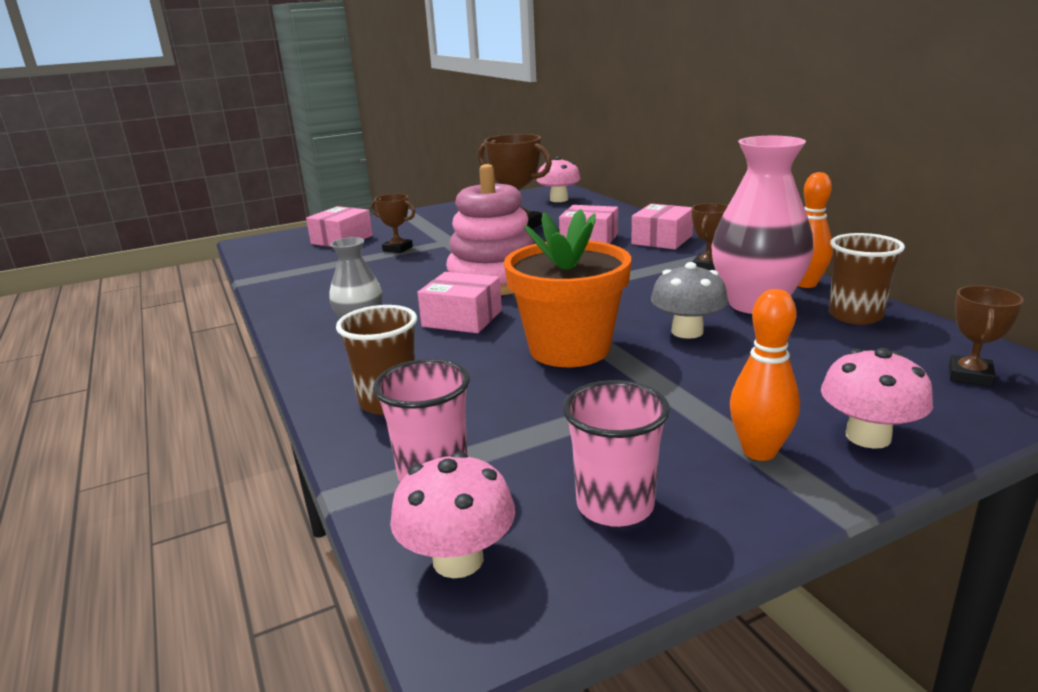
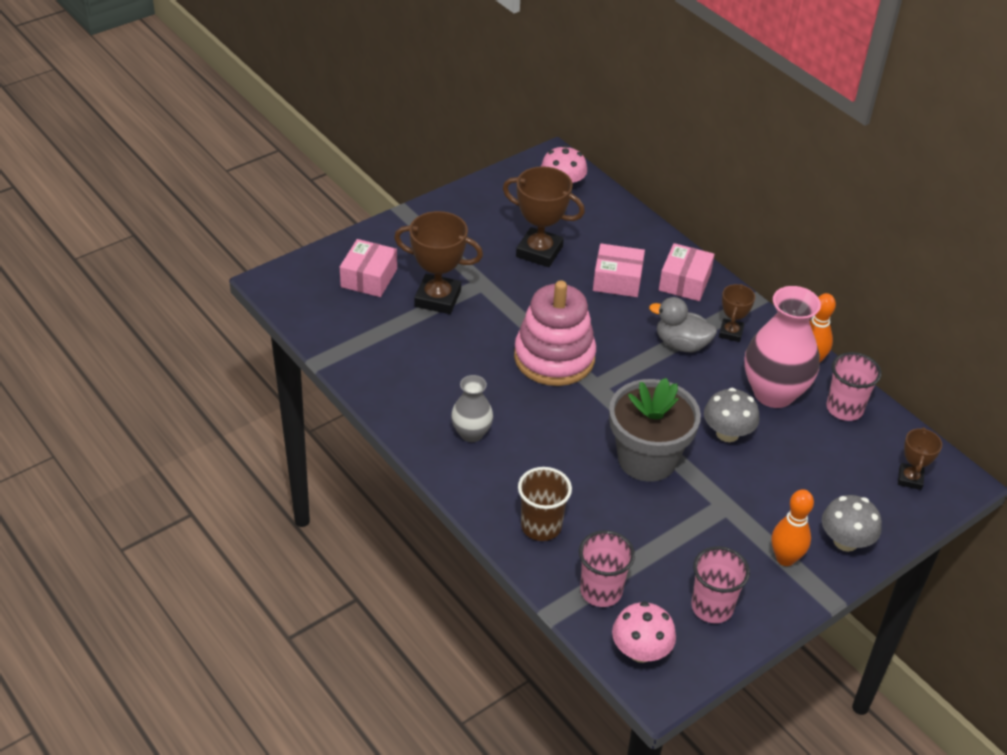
camera: 15 degrees left, 20 degrees up
brown trophy [371,194,415,253] -> brown trophy [394,211,483,314], size x1.77
pink box [417,272,502,333] -> none
orange flower pot [504,209,631,367] -> grey flower pot [609,378,701,482]
pink mushroom [821,348,933,449] -> grey mushroom [822,495,882,552]
brown cup [829,233,905,325] -> pink cup [827,352,881,421]
none -> grey duck [649,297,717,352]

